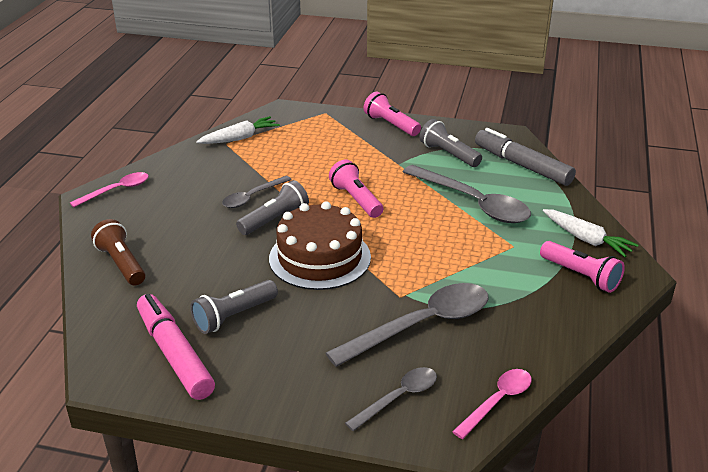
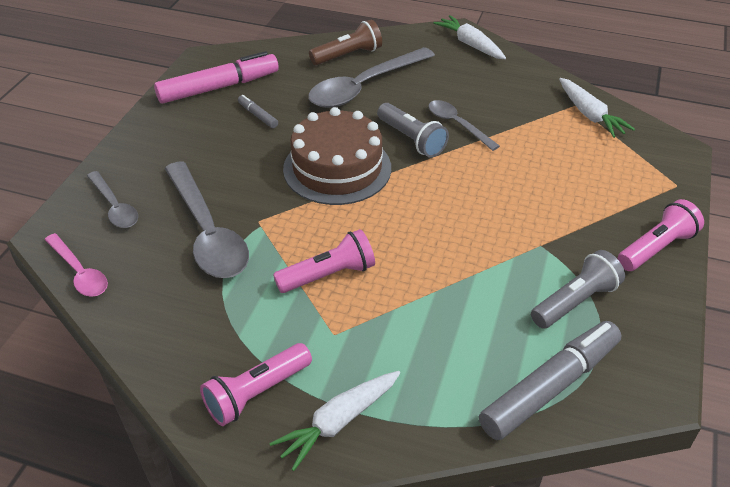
camera: 95 degrees right, 10 degrees up
pink spoon [70,172,149,207] -> white carrot [433,15,506,59]
grey flashlight [190,280,278,334] -> grey marker [238,95,278,128]
pink flashlight [329,160,383,218] -> pink flashlight moved to [273,229,375,293]
grey spoon [403,165,531,223] -> grey spoon moved to [308,47,435,108]

